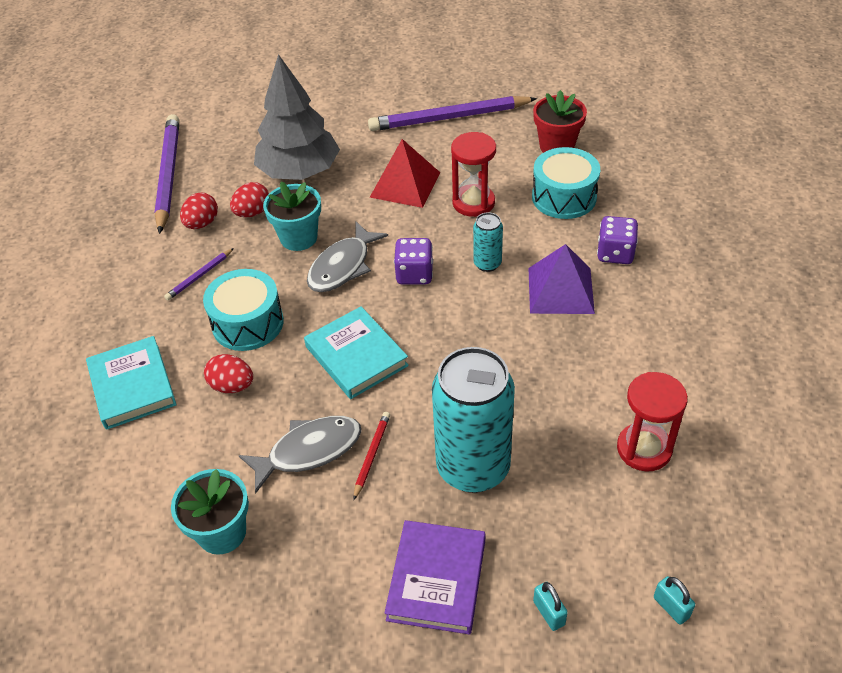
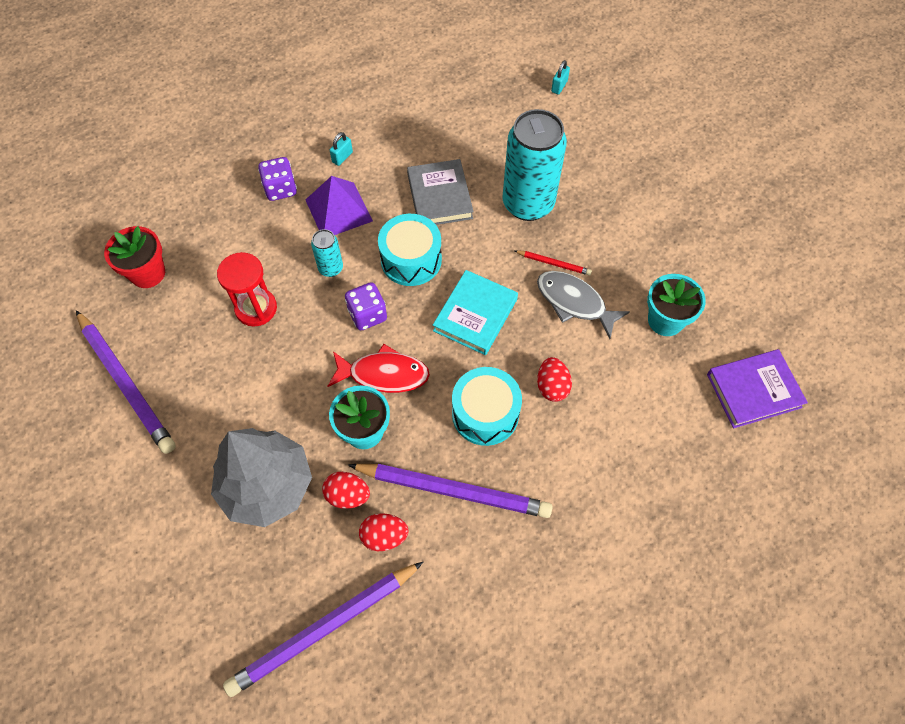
camera: 120 degrees left, 15 degrees up
turquoise book [86,336,177,430] -> none
purple pencil [164,248,234,301] -> purple pencil [348,464,552,518], size x2.25
grey fish [307,222,388,292] -> red fish [327,344,430,393]
red pencil [353,412,390,500] -> red pencil turned 150 degrees counterclockwise [515,250,592,275]
red pyramid [370,139,440,208] -> none
purple book [384,520,485,635] -> purple book moved to [707,349,808,428]
turquoise drum [532,147,600,219] -> turquoise drum moved to [378,214,442,286]
turquoise padlock [533,582,568,631] -> turquoise padlock moved to [330,132,353,166]
red hourglass [617,372,688,472] -> none
none -> grey book [407,159,474,225]

